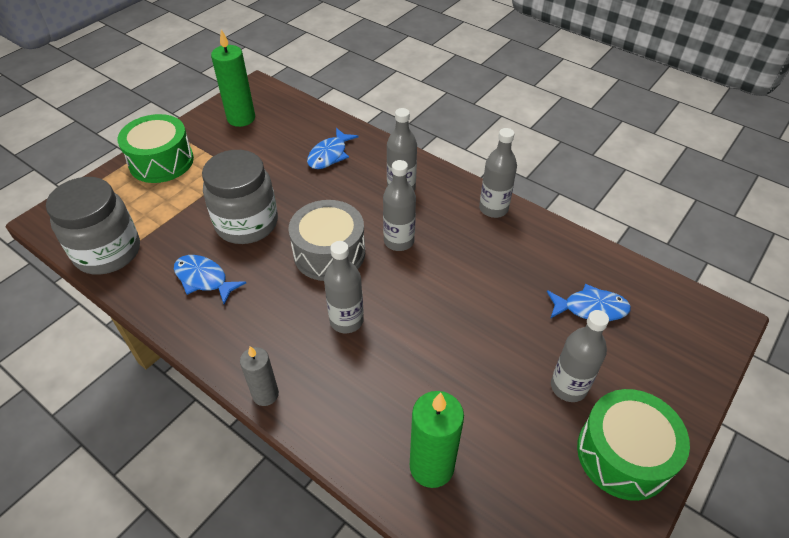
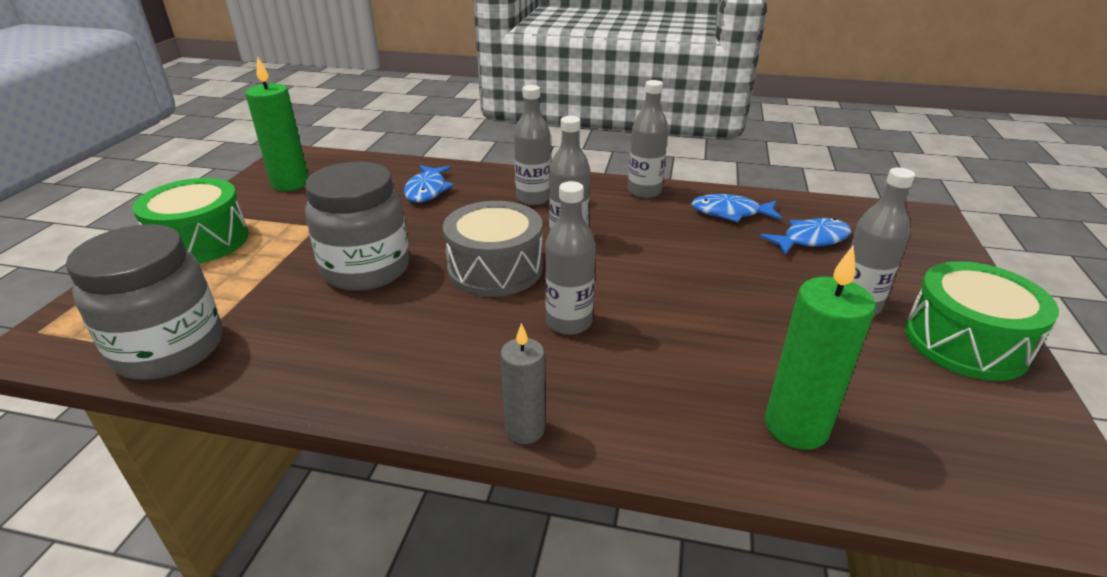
camera: 25 degrees left, 15 degrees down
blue fish [174,255,246,304] -> blue fish moved to [691,194,782,222]

